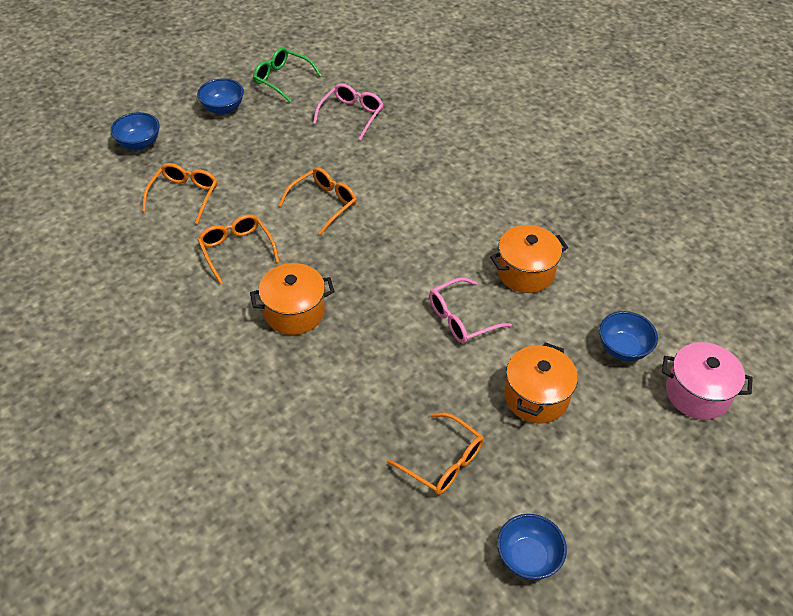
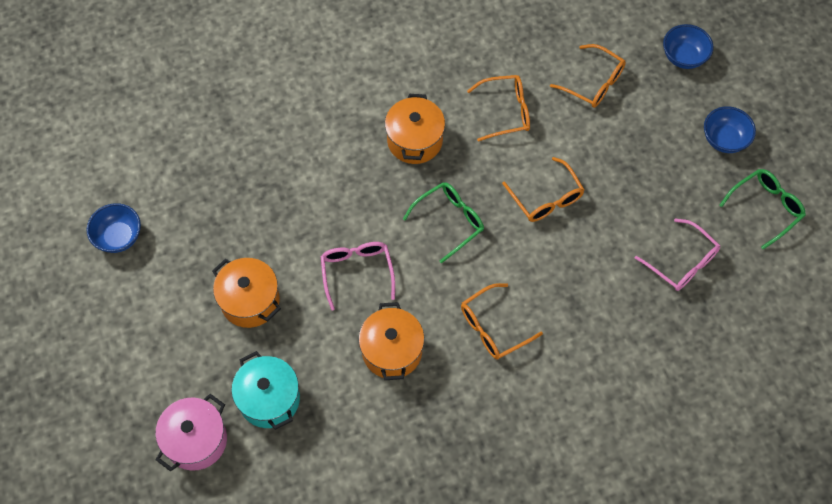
camera: 110 degrees right, 15 degrees up
orange glasses [387,413,484,495] -> orange glasses moved to [461,283,543,360]
blue bowl [599,311,658,361] -> turquoise pot [231,351,300,430]
none -> green glasses [403,182,484,264]

